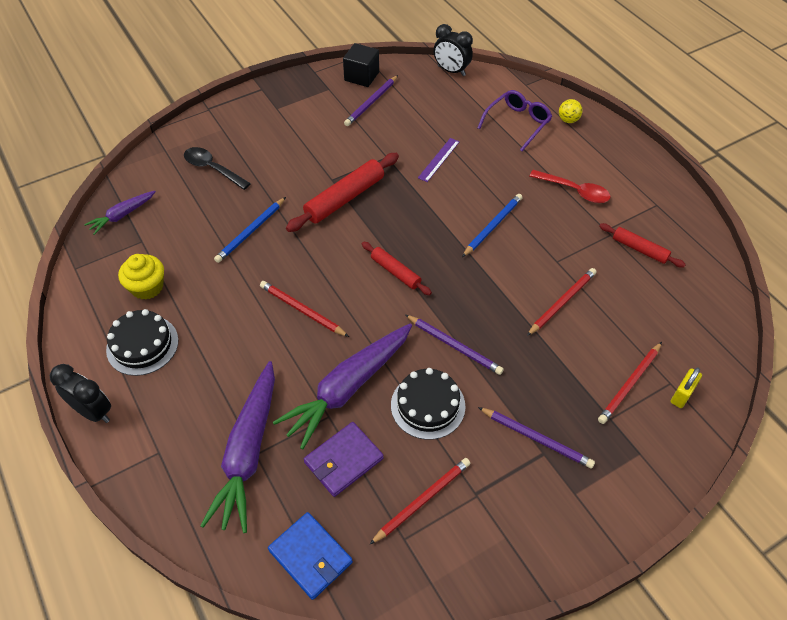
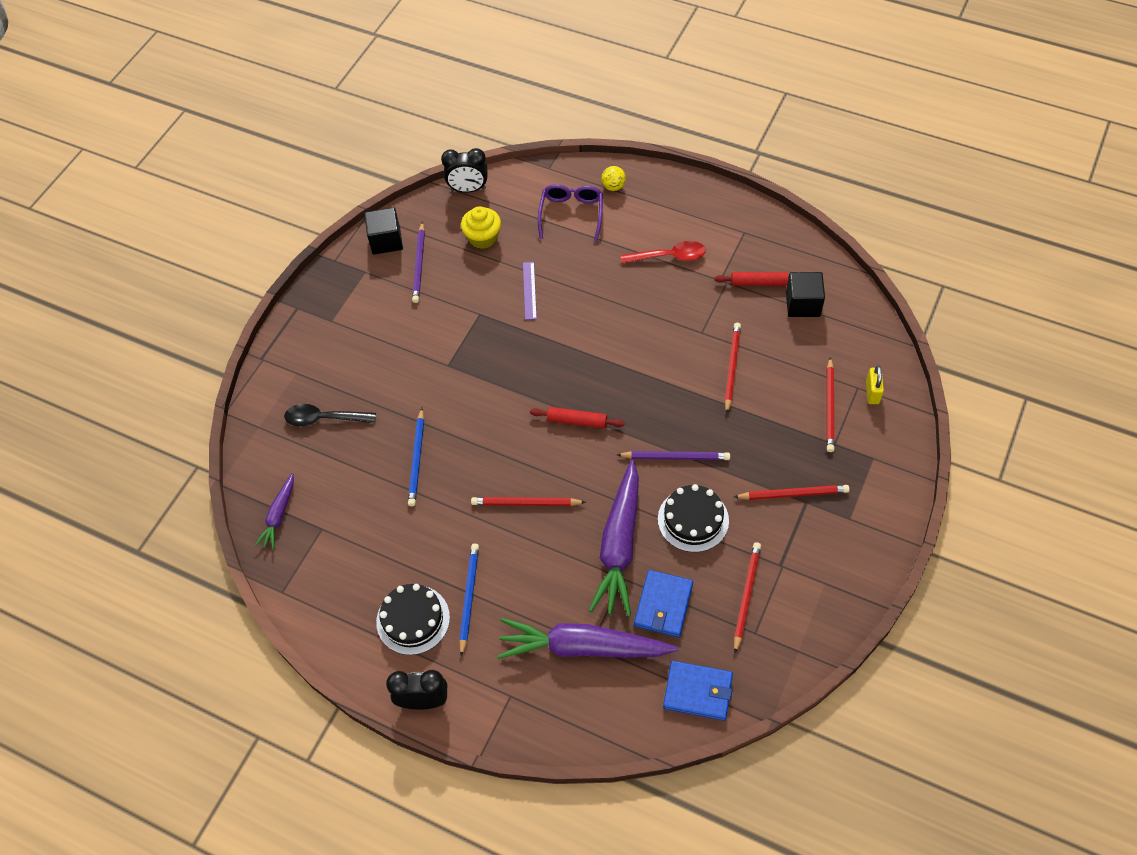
camera: 30 degrees left, 5 degrees up
yellow cupcake [118,254,164,300] -> yellow cupcake moved to [461,206,501,249]
purple carrot [200,361,275,533] -> purple carrot turned 120 degrees clockwise [497,618,678,659]
red rolling pin [286,153,399,232] -> none
purple wallet [304,422,384,497] -> blue wallet [634,570,693,637]
blue pencil [462,194,523,257] -> blue pencil moved to [459,544,479,657]
purple pencil [478,407,595,469] -> red pencil [734,485,850,500]
none -> black cube [786,272,825,317]

